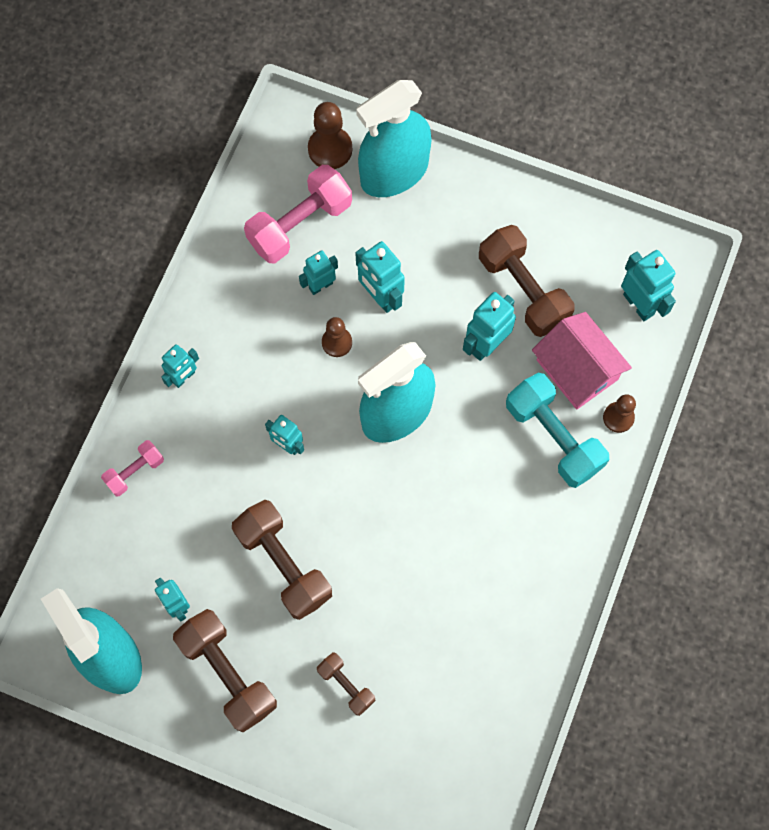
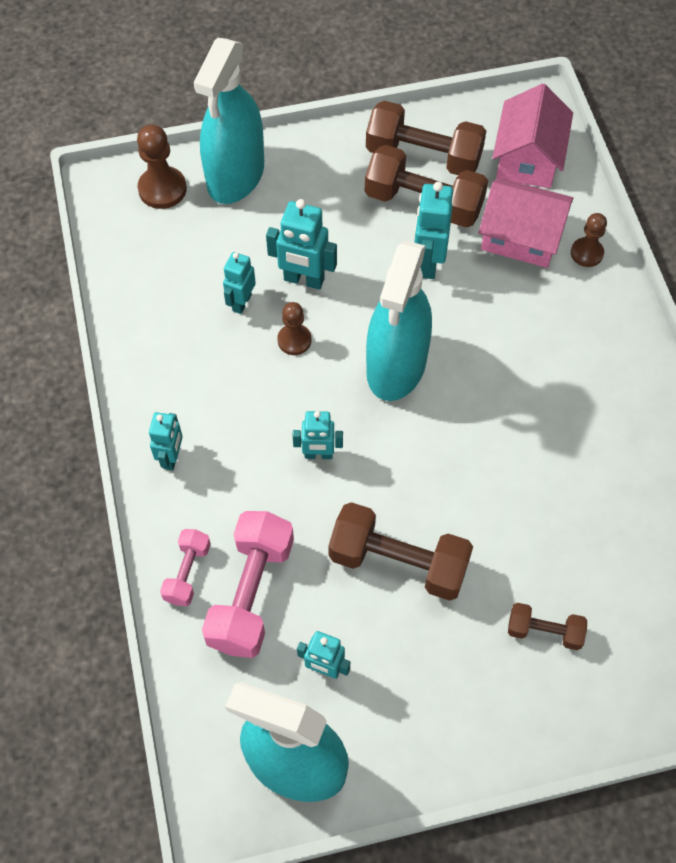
camera: 35 degrees left, 10 degrees down
brown dumbbell [173,609,277,732] -> brown dumbbell moved to [366,101,486,175]
pink dumbbell [244,165,352,263] -> pink dumbbell moved to [202,511,294,658]
turquoise dumbbell [506,372,609,488] -> none
turquoise robot [621,250,676,321] -> pink house [492,84,573,188]

